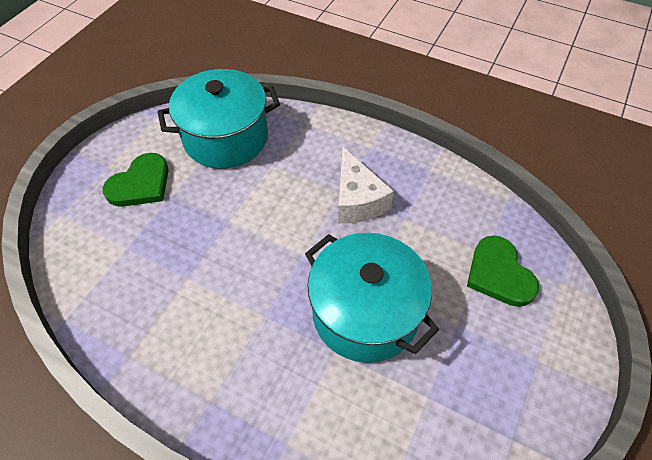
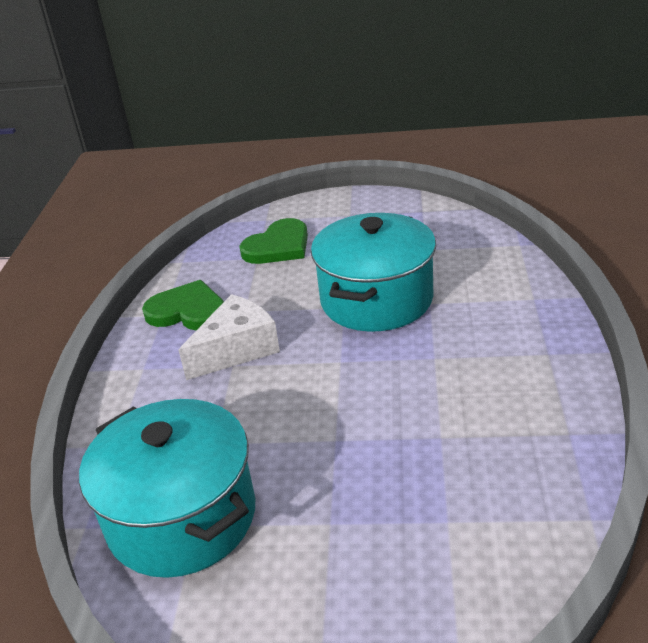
camera: 110 degrees left, 20 degrees down
green heart [102,153,169,207] -> green heart moved to [142,280,224,330]

